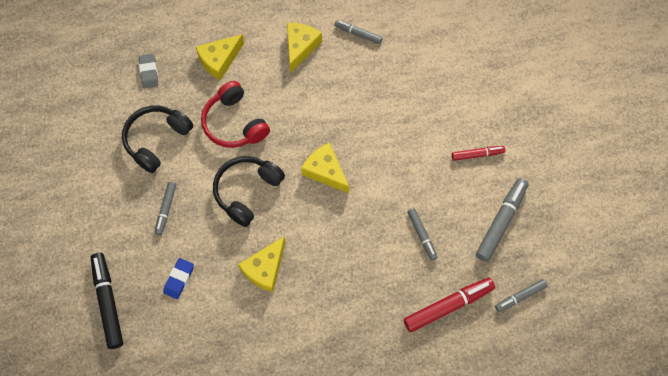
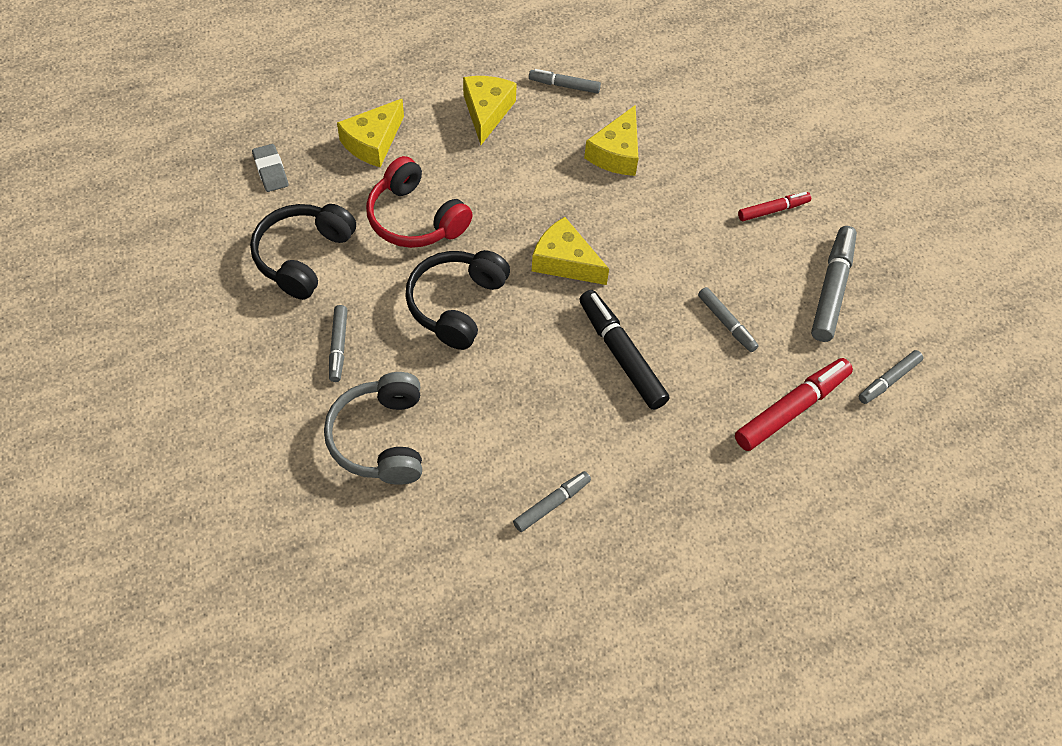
camera: 15 degrees left, 10 degrees down
black marker [91,253,123,349] -> black marker moved to [579,290,669,410]
blue eraser [163,258,194,299] -> grey headphones [324,372,422,485]
yellow cheese [238,236,286,292] -> yellow cheese moved to [584,105,639,176]
none -> grey marker [513,471,591,532]

